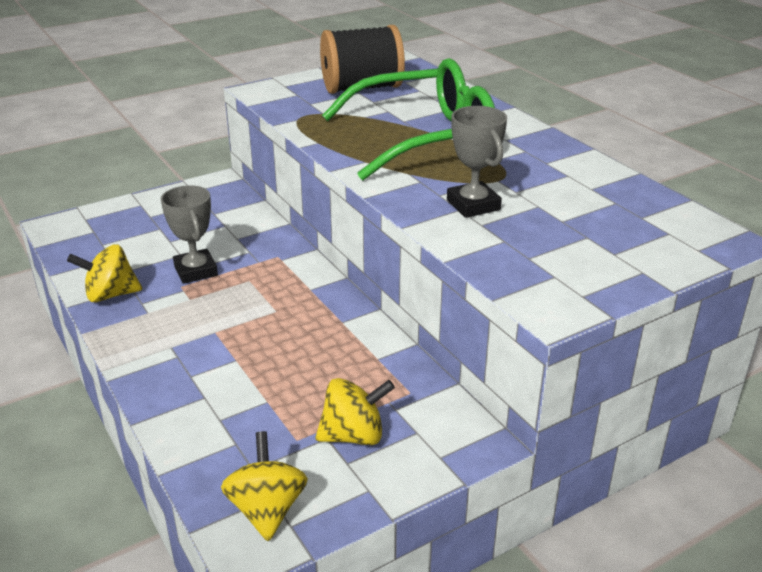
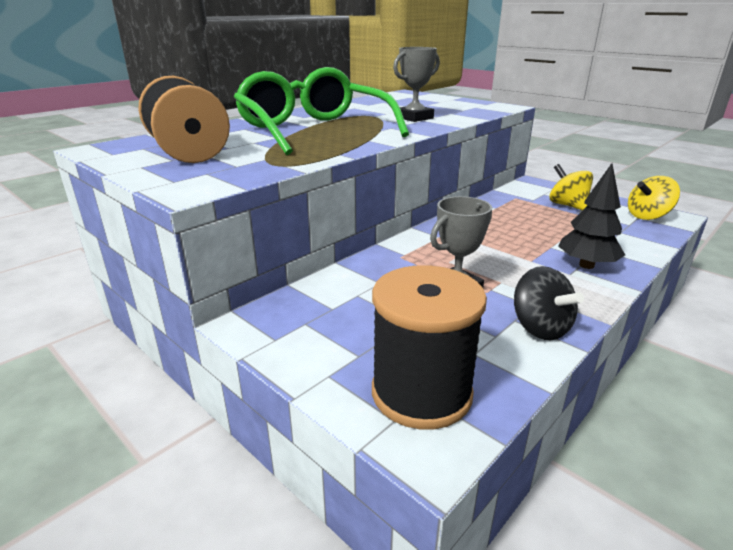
camera: 105 degrees left, 5 degrees down
yellow spinning top [67,244,143,302] -> black spinning top [514,266,584,340]
none -> black spool [372,265,487,430]
none -> black tree [558,163,625,269]

